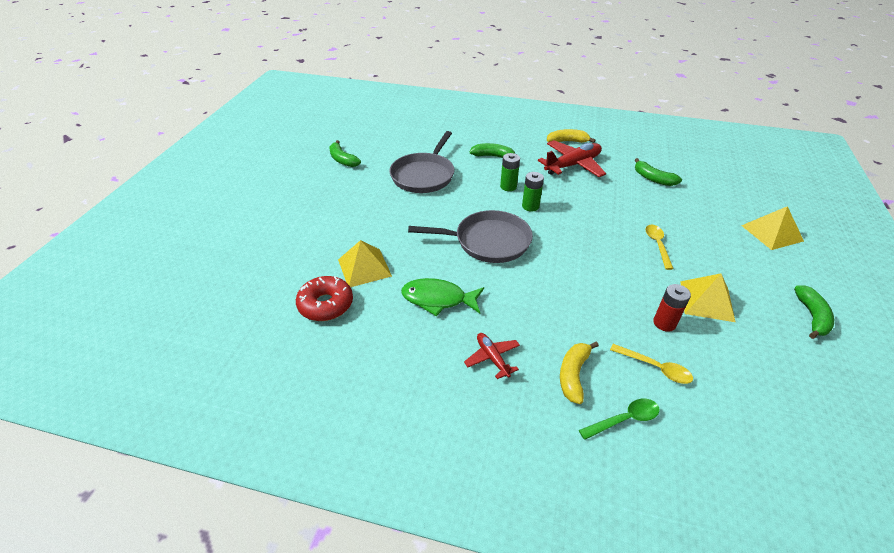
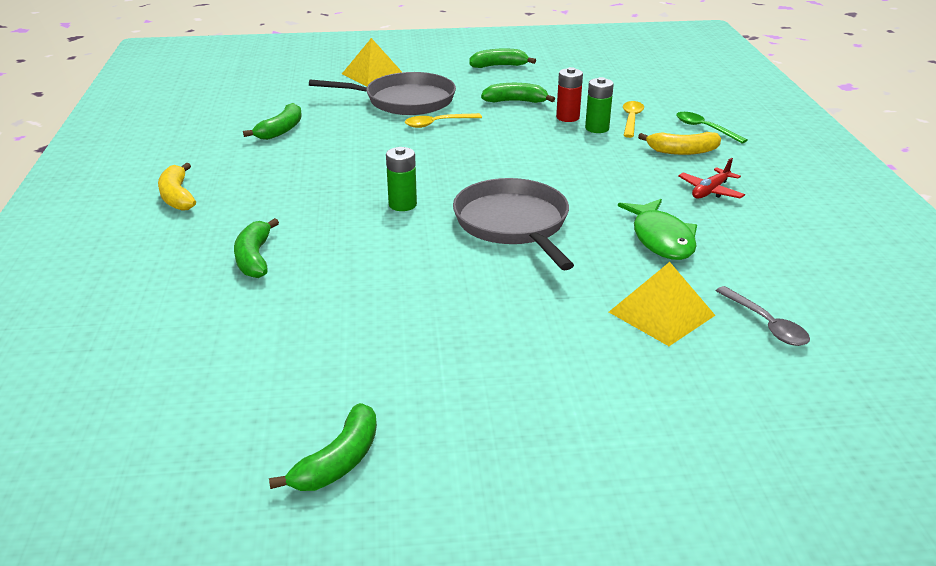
camera: 110 degrees left, 10 degrees down
red donut [296,276,353,321] -> grey spoon [716,286,810,346]
grey pan [389,131,455,193] -> grey pan moved to [309,72,456,115]
green battery [500,153,520,191] -> green battery moved to [585,77,614,133]
red plane [538,140,606,177] -> none
yellow pyramid [680,273,736,322] -> green banana [481,83,555,103]

